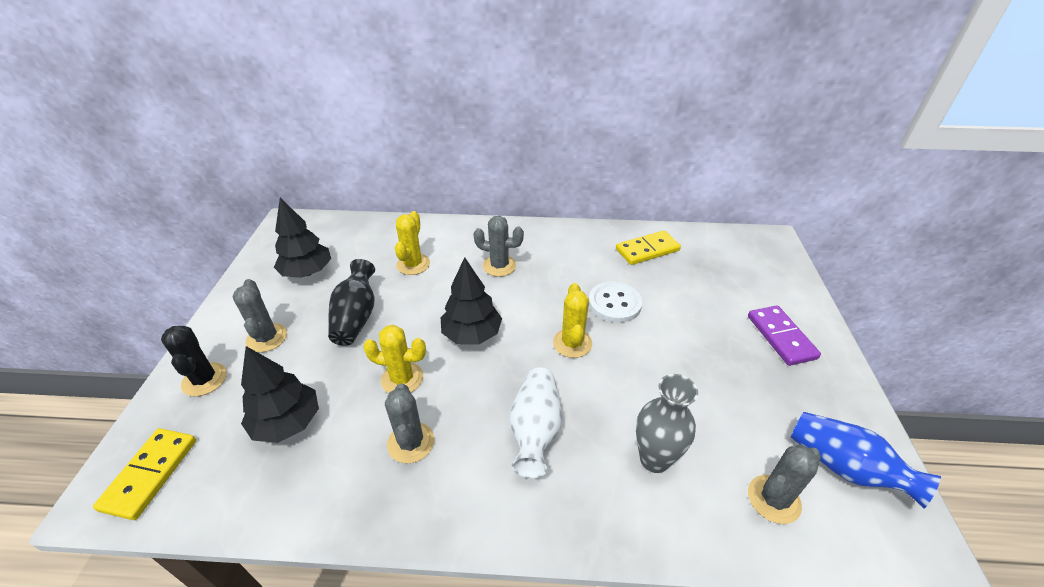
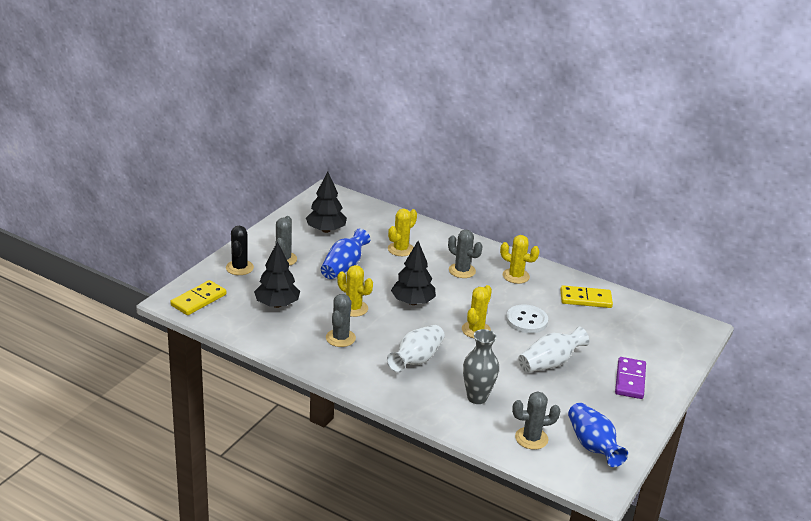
camera: 25 degrees right, 10 degrees down
black vase [328,259,375,346] -> blue vase [321,229,370,279]
none -> yellow cactus [500,235,539,284]
none -> white vase [518,327,589,373]

